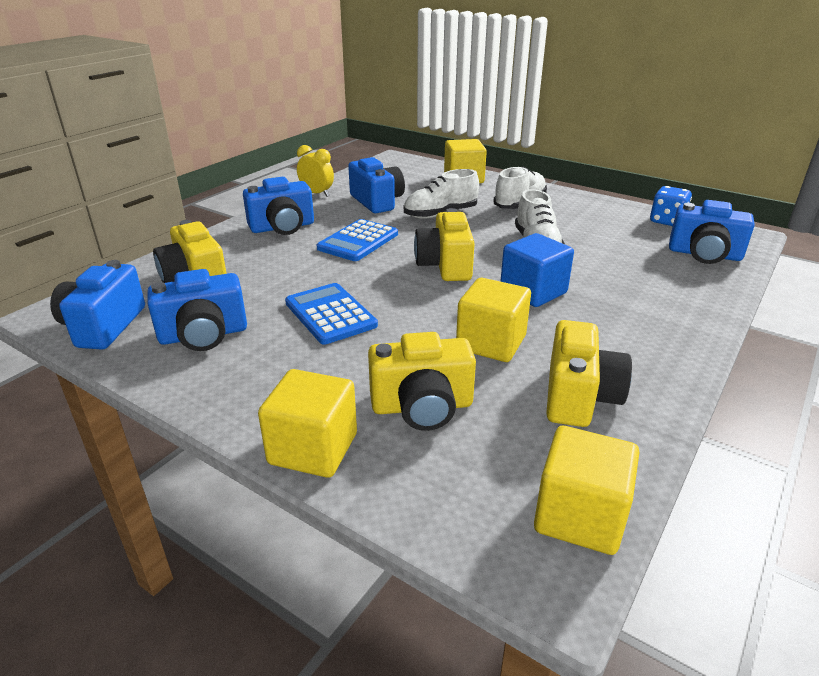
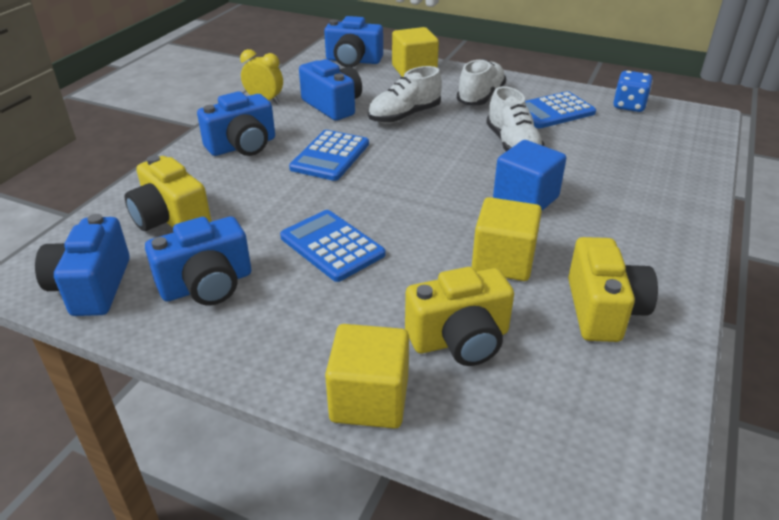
camera: 10 degrees left, 5 degrees up
yellow camera [414,208,475,281] -> none
yellow cube [534,426,639,555] -> none
blue camera [669,200,754,264] -> blue camera moved to [324,16,383,67]
none -> blue calculator [525,91,596,128]

